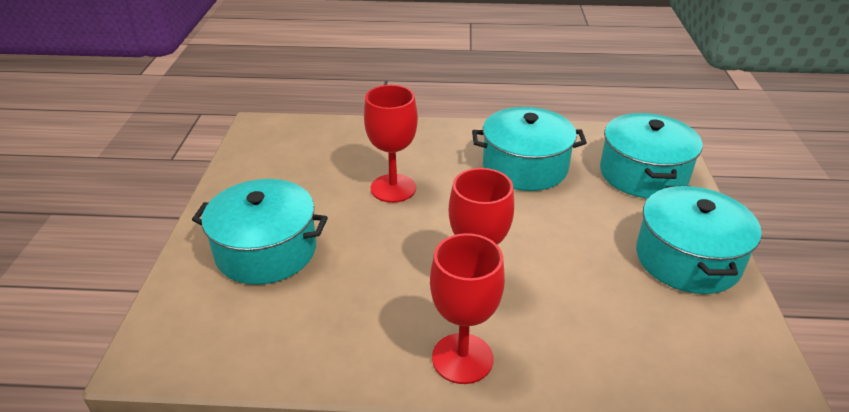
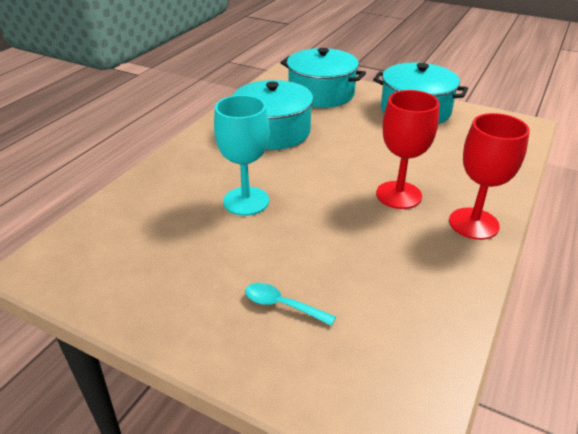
camera: 65 degrees left, 0 degrees up
turquoise pot [192,179,328,285] -> turquoise spoon [245,283,336,326]
red goblet [364,85,418,203] -> turquoise goblet [214,95,269,216]

